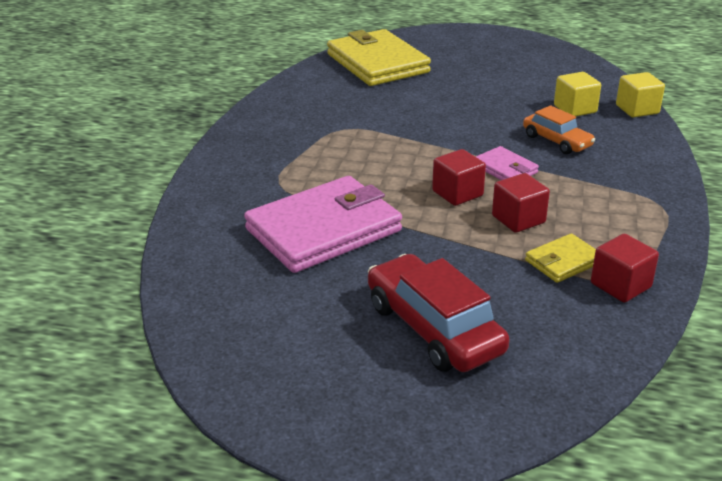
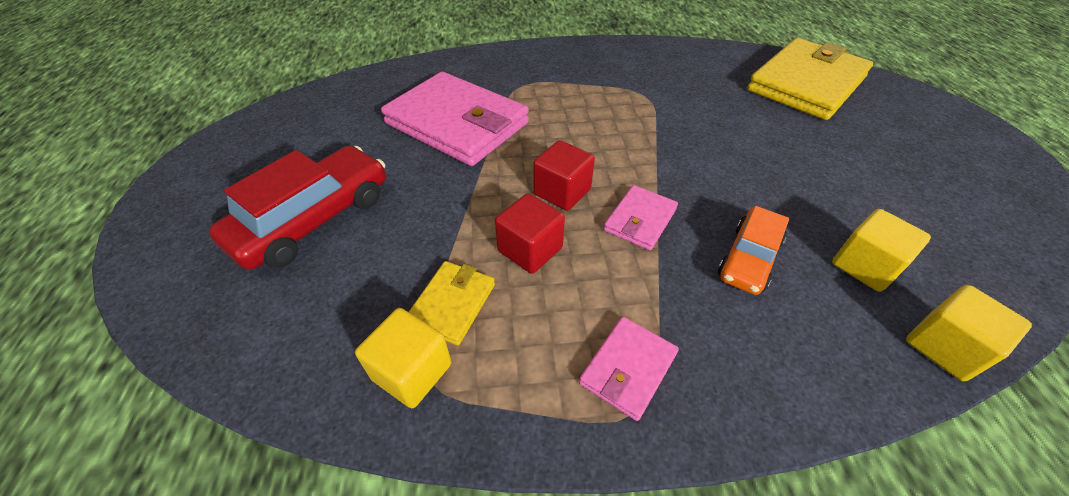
camera: 70 degrees right, 15 degrees up
yellow wallet [525,233,596,283] -> yellow wallet turned 75 degrees clockwise [409,261,495,345]
red cube [591,234,659,302] -> yellow cube [355,308,451,408]
none -> pink wallet [579,317,679,421]

